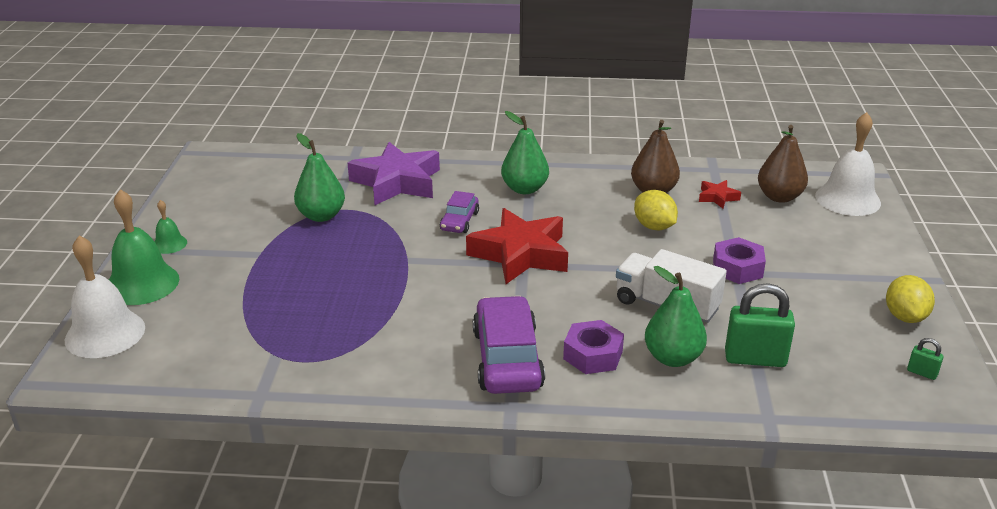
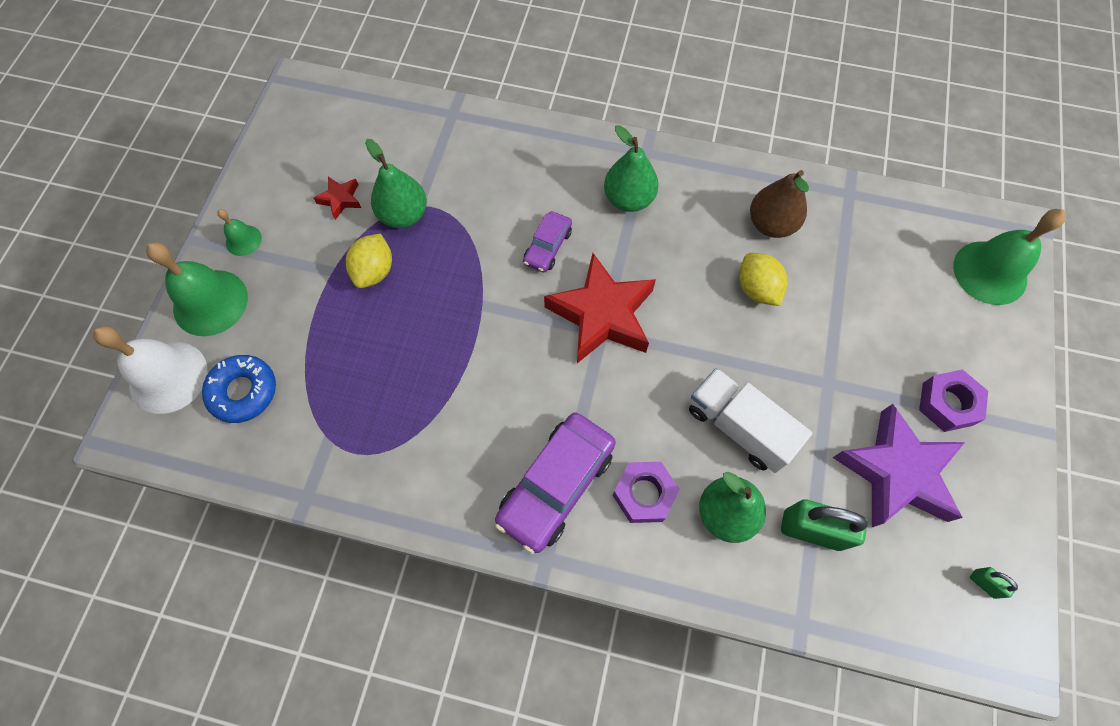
camera: 10 degrees right, 35 degrees up
purple star [348,142,440,205] -> purple star moved to [832,404,965,527]
purple car [473,296,545,394] -> purple car turned 150 degrees counterclockwise [495,413,616,554]
red star [699,180,741,208] -> red star moved to [314,176,361,220]
purple nut [713,237,766,284] -> purple nut moved to [919,369,988,432]
brown pear [758,125,808,203] -> none
white bell [815,112,881,216] -> green bell [953,209,1066,305]
yellow lemon [886,275,935,323] -> yellow lemon moved to [346,233,392,288]
none -> blue donut [202,355,276,423]

